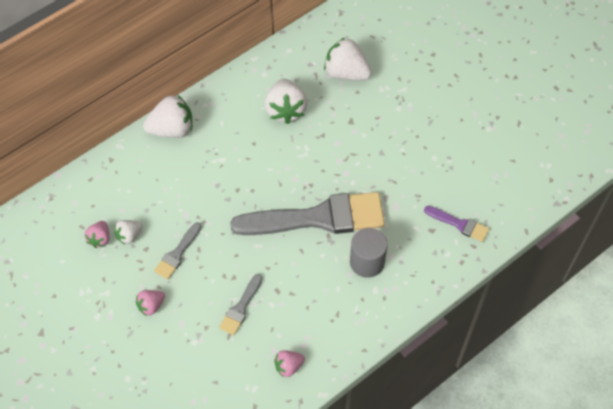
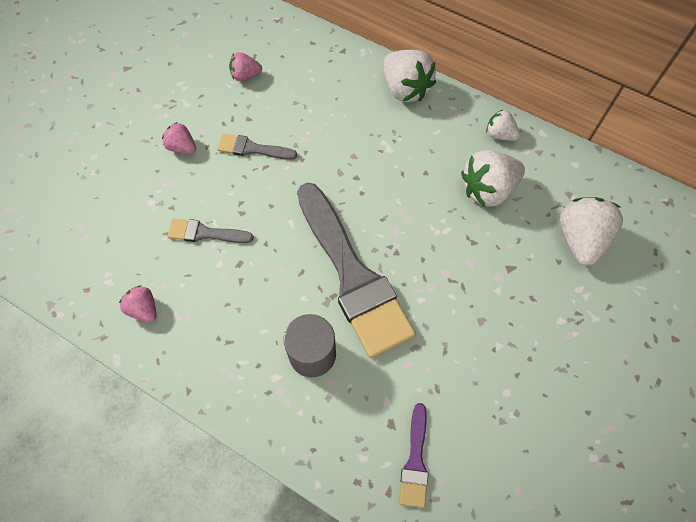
camera: 70 degrees right, 5 degrees up
white strawberry [114,220,143,245] -> white strawberry moved to [486,110,520,141]

